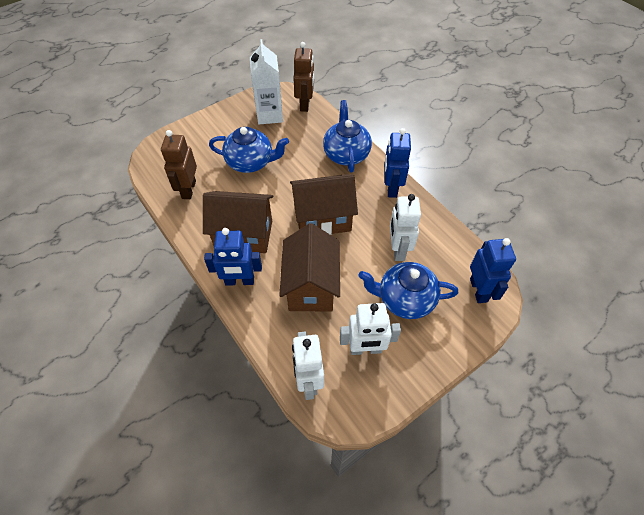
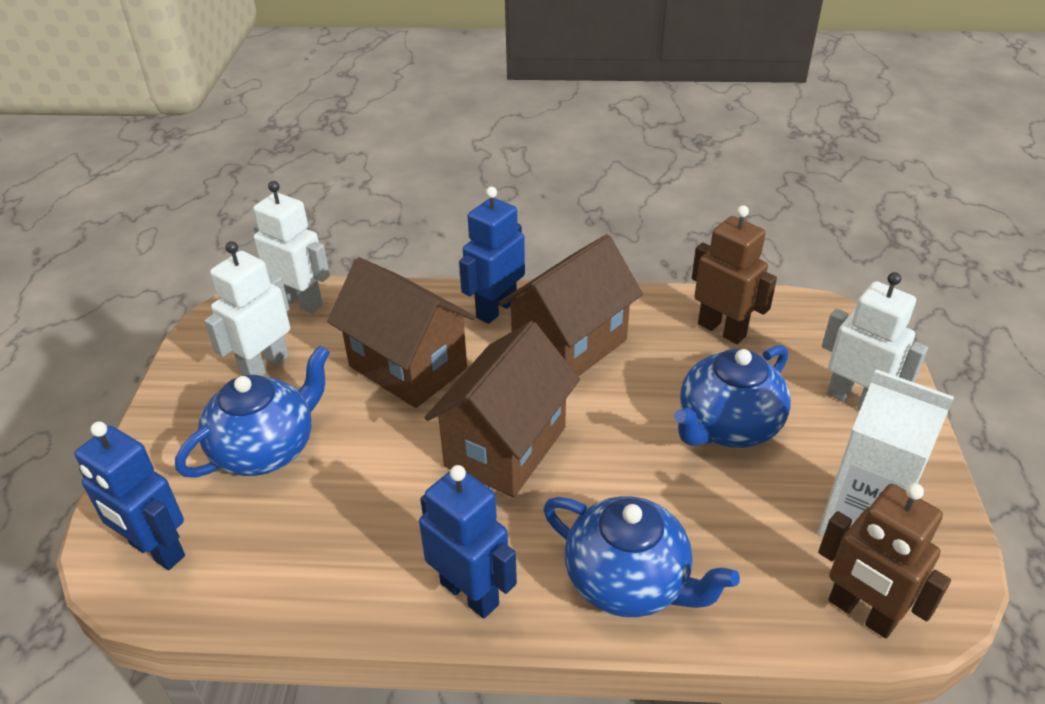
camera: 130 degrees right, 15 degrees down
white robot [390,194,421,261] -> white robot moved to [822,272,928,410]

